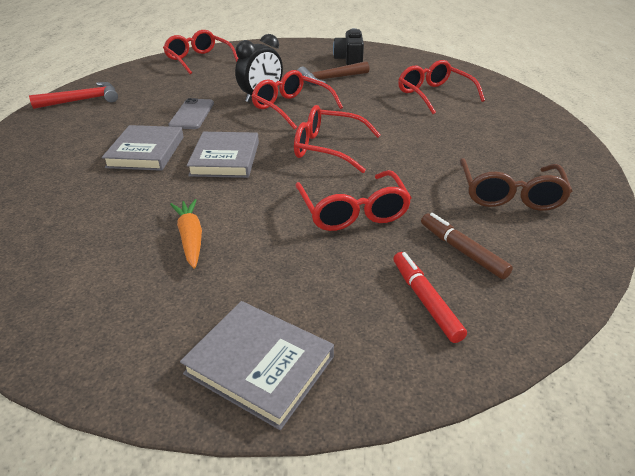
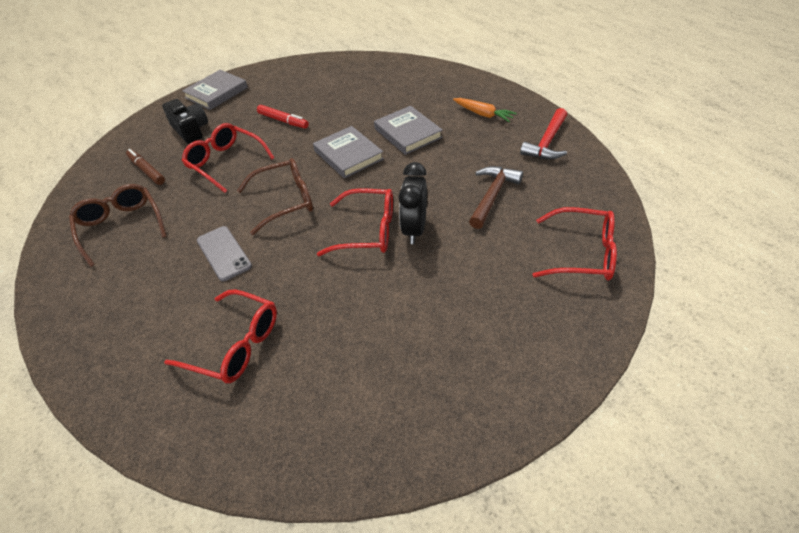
camera: 145 degrees right, 10 degrees up
grey phone [168,98,214,129] -> grey phone moved to [197,226,252,281]
orange carrot [170,199,202,268] -> orange carrot moved to [453,98,517,122]
grey book [180,301,334,430] -> grey book turned 45 degrees counterclockwise [182,70,248,110]
red glasses [294,105,381,173] -> brown glasses [237,158,313,235]
brown hammer [297,61,370,85] -> brown hammer moved to [469,166,523,229]
black camera [333,28,364,65] -> black camera moved to [162,99,208,144]
red marker [393,252,467,343] -> red marker moved to [257,105,309,128]
brown marker [421,213,513,279] -> brown marker turned 150 degrees counterclockwise [126,149,165,185]

